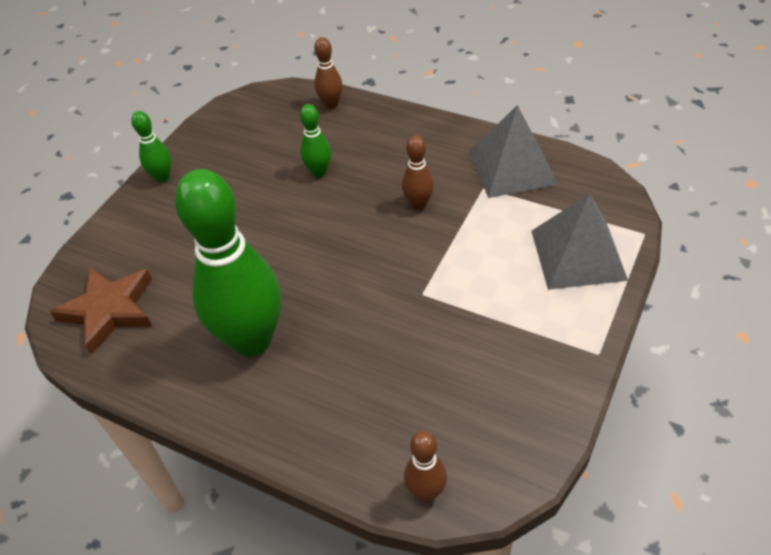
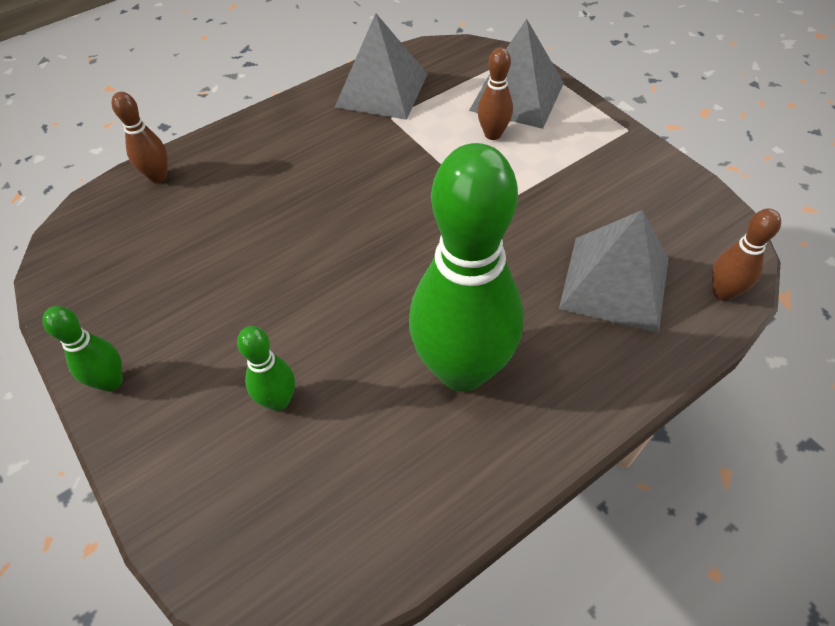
camera: 65 degrees left, 5 degrees up
brown star [50,267,153,354] -> none
green bowling pin [300,104,331,177] -> green bowling pin moved to [237,326,295,411]
brown bowling pin [402,135,434,210] -> brown bowling pin moved to [477,47,513,140]
none -> grey pyramid [559,210,669,333]

